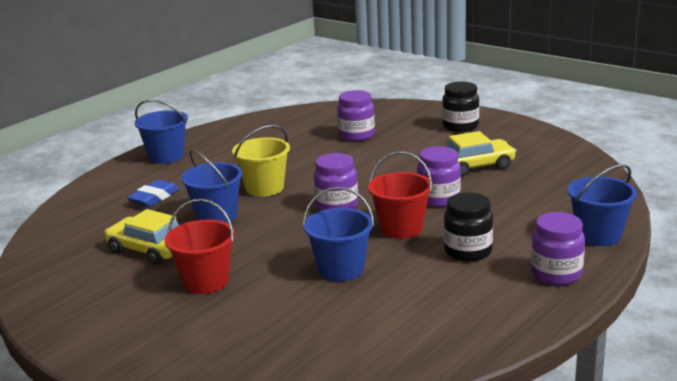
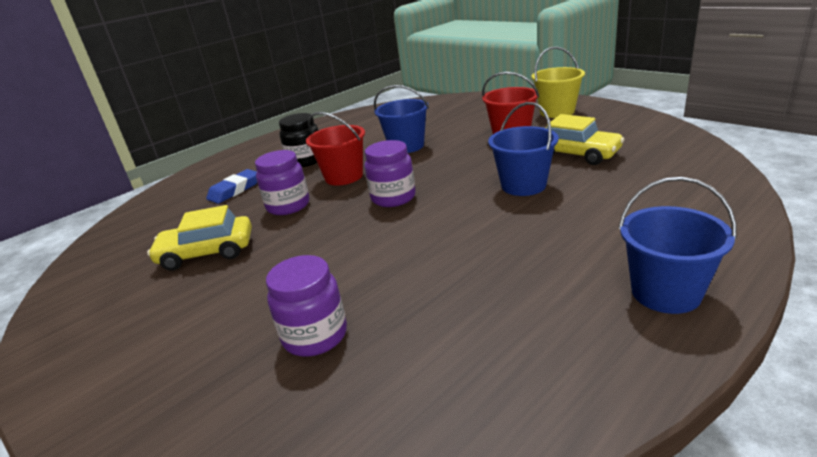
camera: 170 degrees left, 5 degrees up
blue eraser [127,180,180,207] -> blue eraser moved to [206,169,257,204]
yellow bucket [232,125,290,197] -> yellow bucket moved to [531,47,585,118]
black jar [442,81,479,132] -> none
purple jar [531,212,585,285] -> none
blue bucket [568,164,637,246] -> none

